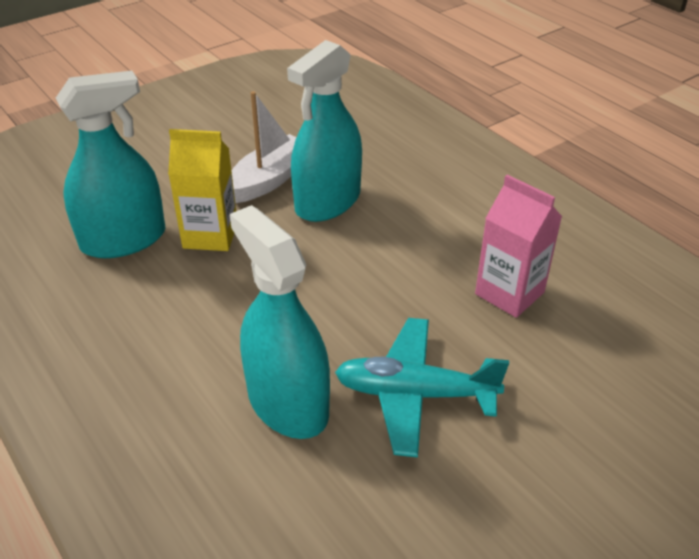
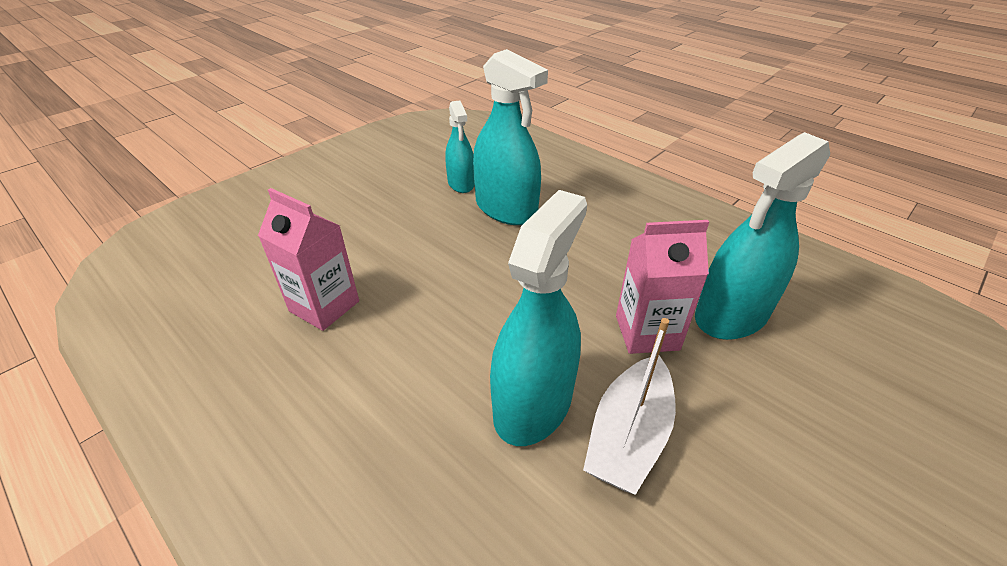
camera: 170 degrees right, 0 degrees up
yellow carton [168,129,236,251] -> pink carton [616,220,709,354]
turquoise plane [335,318,509,457] -> none
none -> turquoise spray bottle [445,100,475,193]

